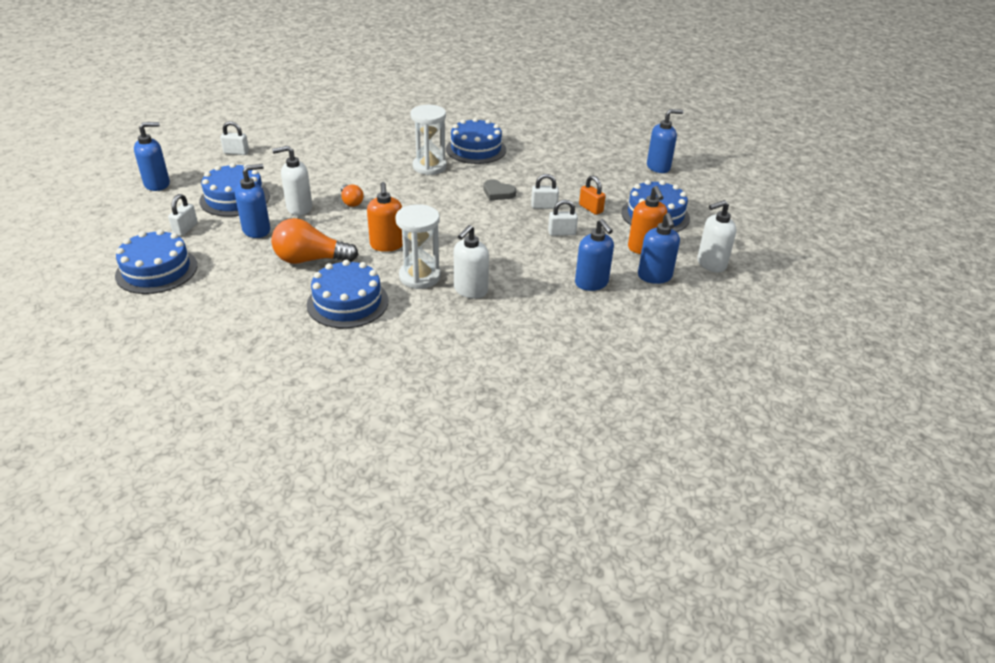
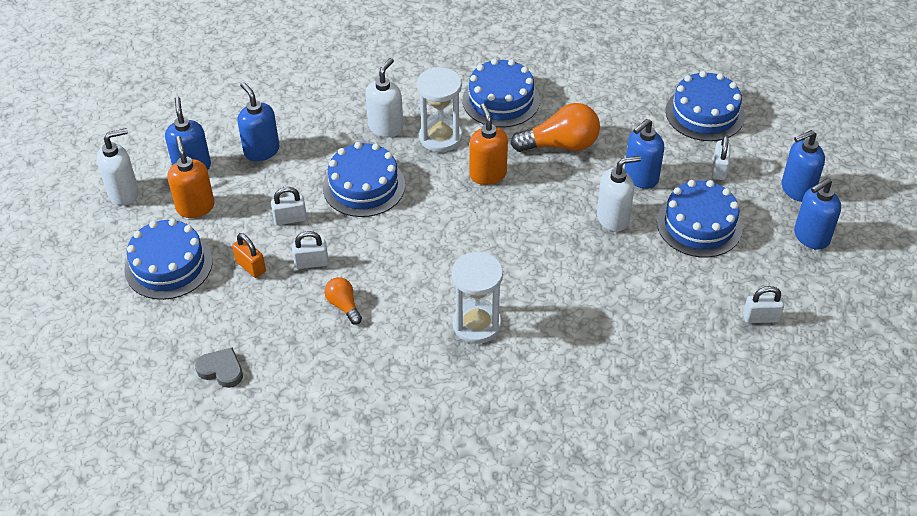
camera: 175 degrees right, 10 degrees up
orange light bulb [341,185,364,207] -> orange light bulb moved to [324,277,362,325]
blue cake [446,118,506,164] -> blue cake moved to [323,142,405,217]
grey heart [483,179,516,200] -> grey heart moved to [195,347,243,388]
blue soap dispenser [647,109,683,173] -> blue soap dispenser moved to [782,130,825,202]

